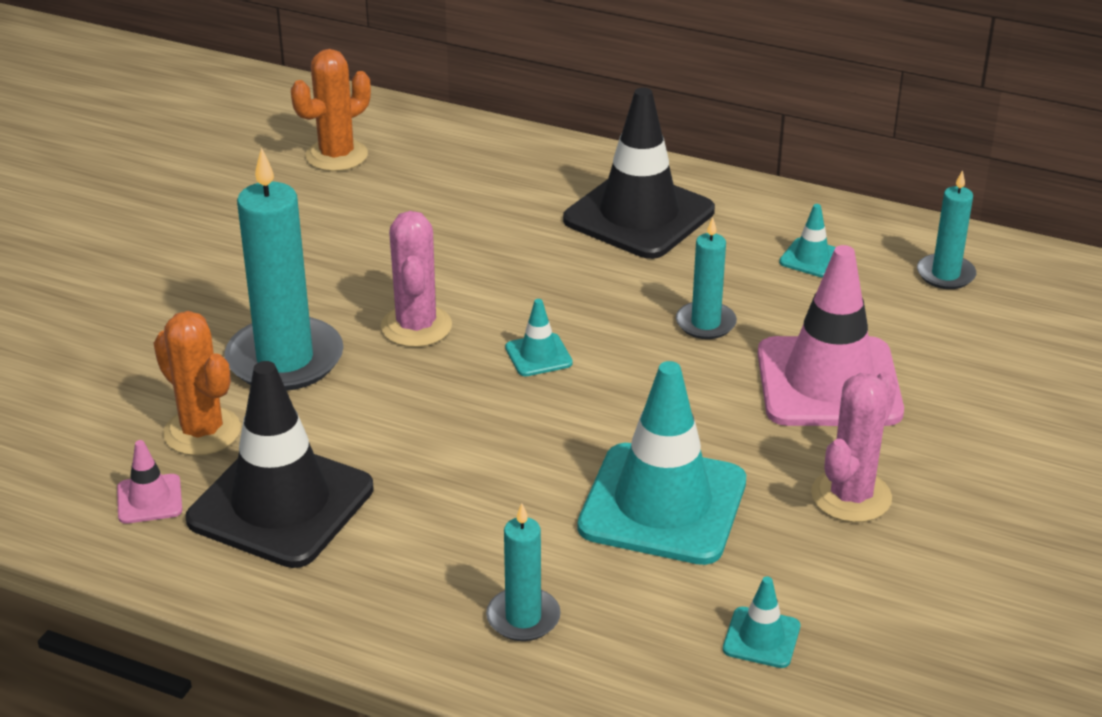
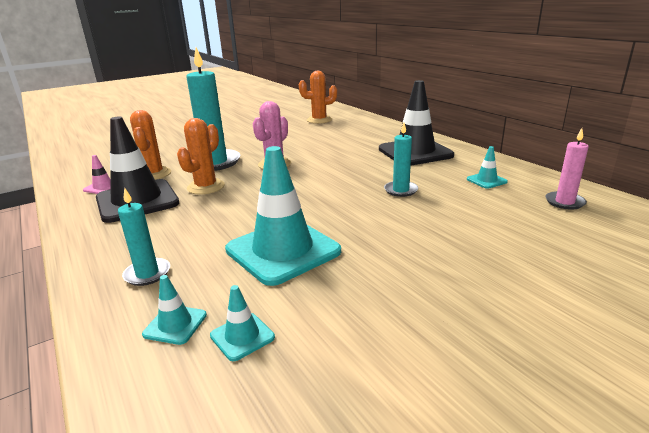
camera: 35 degrees right, 10 degrees down
turquoise traffic cone [505,299,573,376] -> turquoise traffic cone moved to [142,275,207,345]
pink traffic cone [758,245,904,426] -> none
pink cactus [811,372,897,523] -> none
turquoise candle [917,170,976,289] -> pink candle [545,128,589,210]
none -> orange cactus [177,118,225,194]

